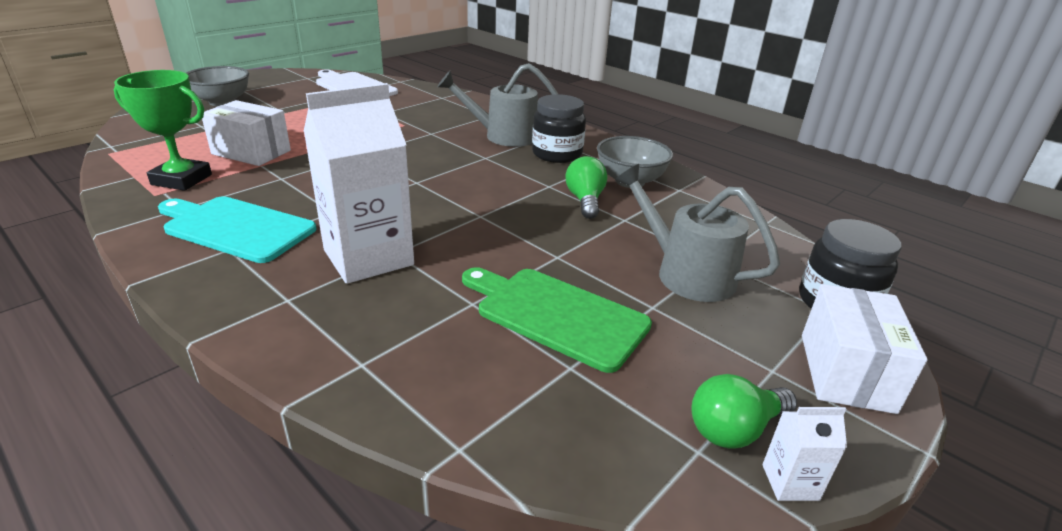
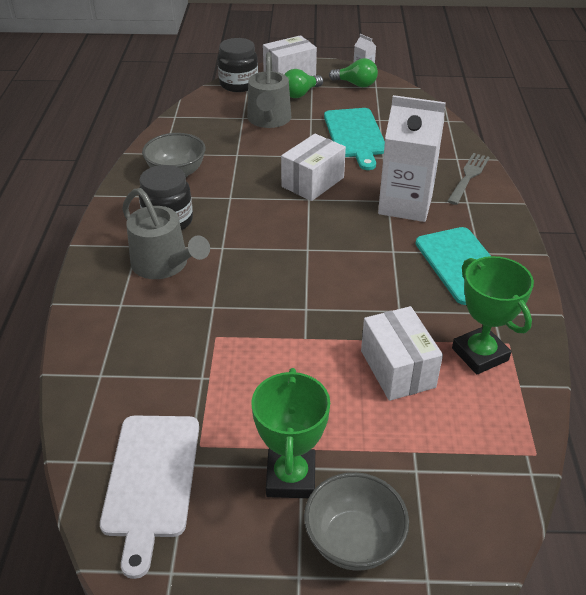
camera: 130 degrees left, 10 degrees up
green cutting board [462,267,652,373] -> turquoise cutting board [324,108,385,170]
green light bulb [566,156,607,219] -> green light bulb moved to [284,69,323,98]
none -> green trophy [251,368,330,498]
none -> white box [281,134,346,201]
none -> grey fork [447,153,490,205]

